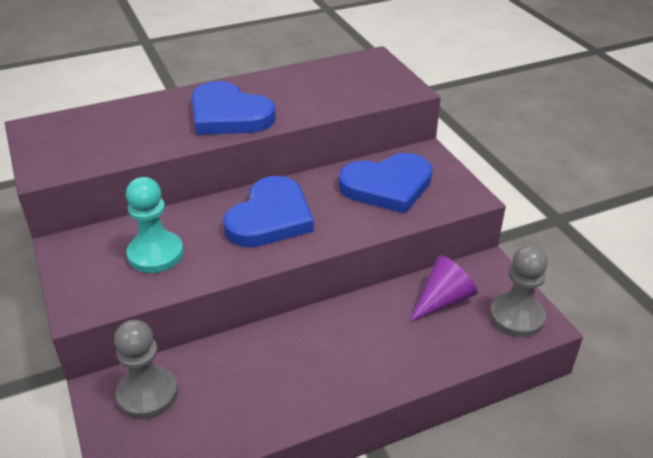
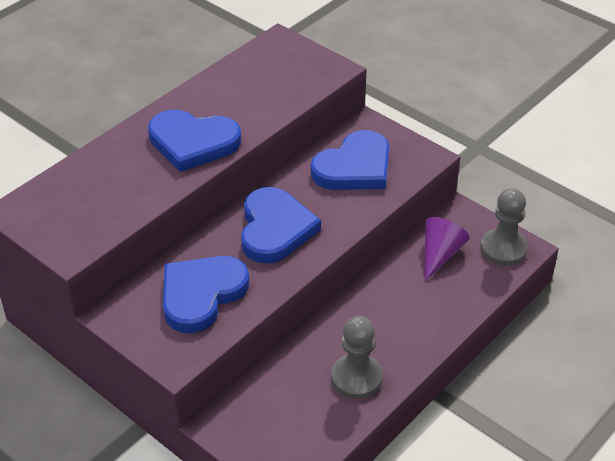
camera: 25 degrees left, 5 degrees up
grey pawn [114,320,178,419] -> grey pawn moved to [331,316,383,399]
turquoise pawn [126,177,184,273] -> blue heart [163,256,249,333]

